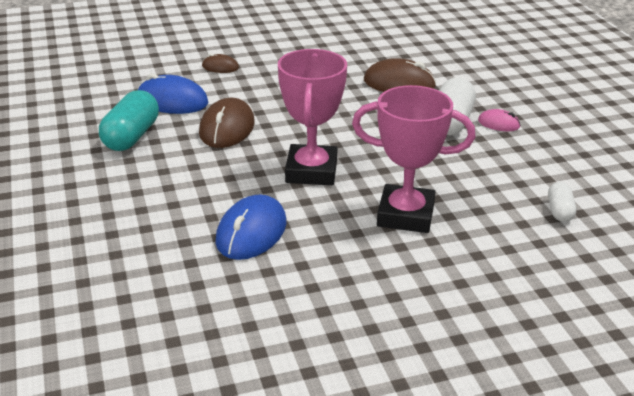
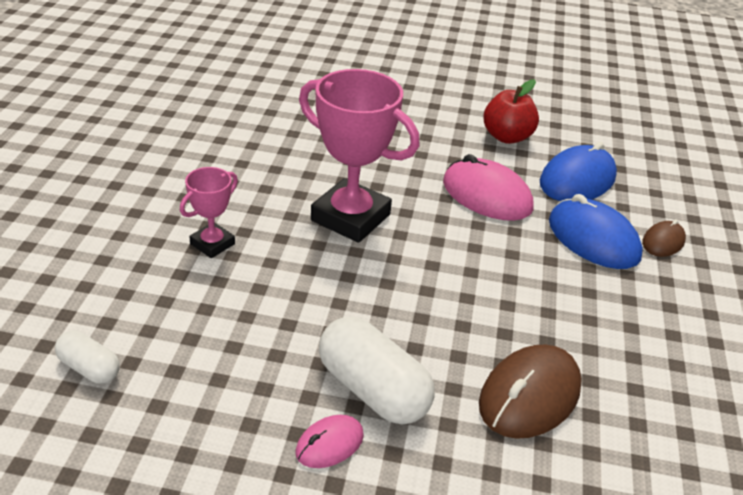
camera: 115 degrees right, 5 degrees up
turquoise capsule [99,90,159,151] -> red apple [484,79,539,144]
brown mouse [199,98,255,148] -> pink mouse [443,154,533,221]
blue mouse [215,194,287,260] -> blue mouse moved to [549,194,643,269]
pink trophy [352,85,475,233] -> pink trophy [180,167,238,258], size x0.52

